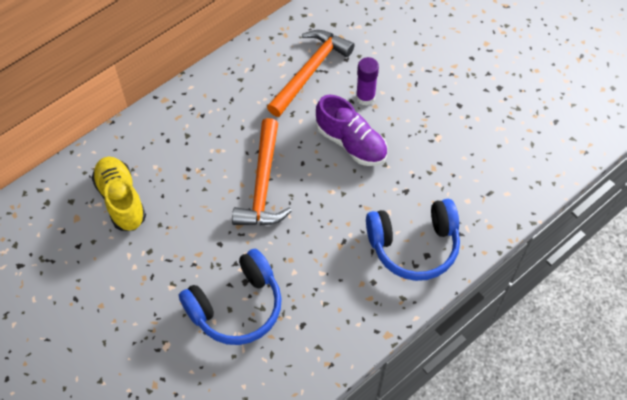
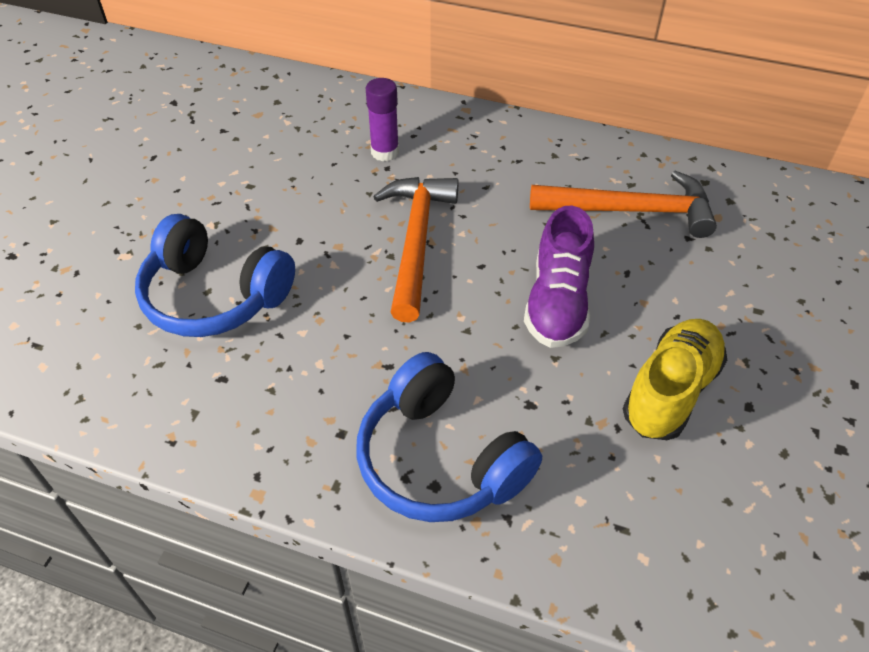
camera: 60 degrees right, 10 degrees down
yellow shoe [92,157,146,231] -> yellow shoe moved to [623,319,727,440]
orange hammer [232,118,292,225] -> orange hammer turned 120 degrees clockwise [373,177,459,322]
purple glue stick [356,57,379,106] -> purple glue stick moved to [366,78,399,161]

